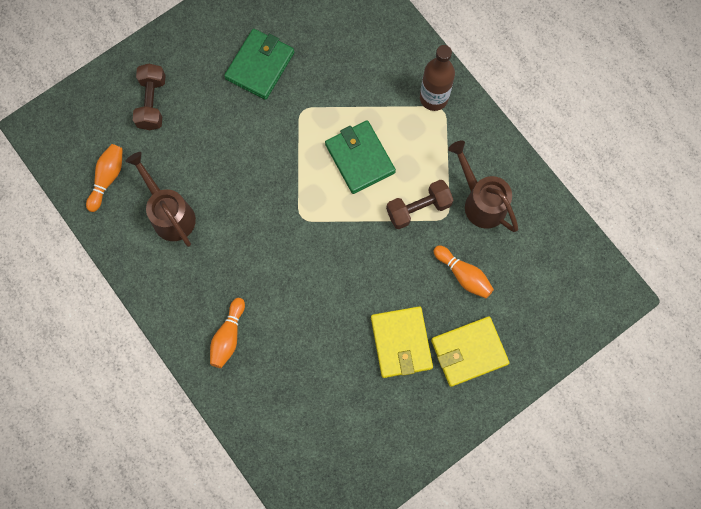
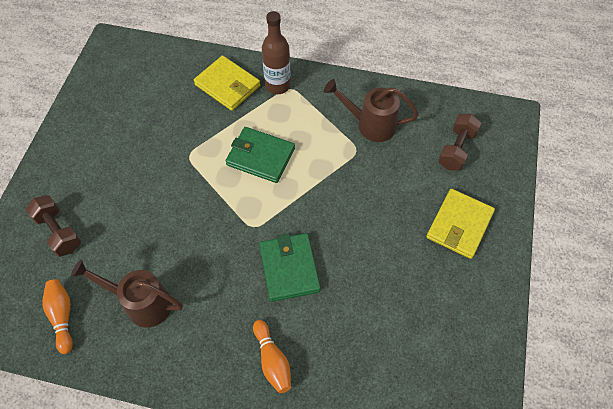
camera: 40 degrees left, 15 degrees down
green wallet [224,29,294,100] -> green wallet moved to [259,233,321,302]
yellow wallet [371,306,433,378] -> yellow wallet moved to [194,56,260,111]
brown dumbbell [386,180,454,229] -> brown dumbbell moved to [438,114,481,171]
orange bowling pin [434,245,494,298] -> none

